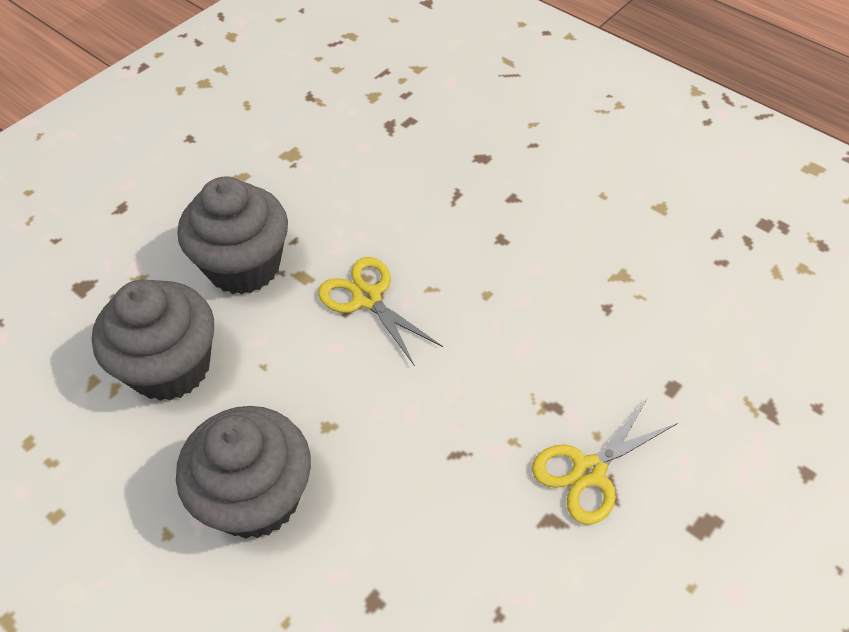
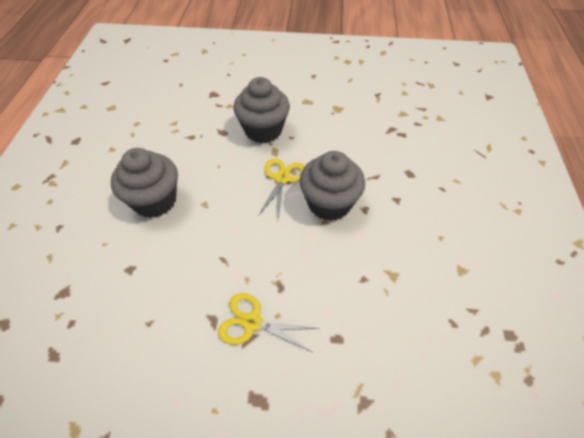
camera: 55 degrees right, 0 degrees up
grey cupcake [92,279,214,401] -> grey cupcake moved to [299,151,365,221]

